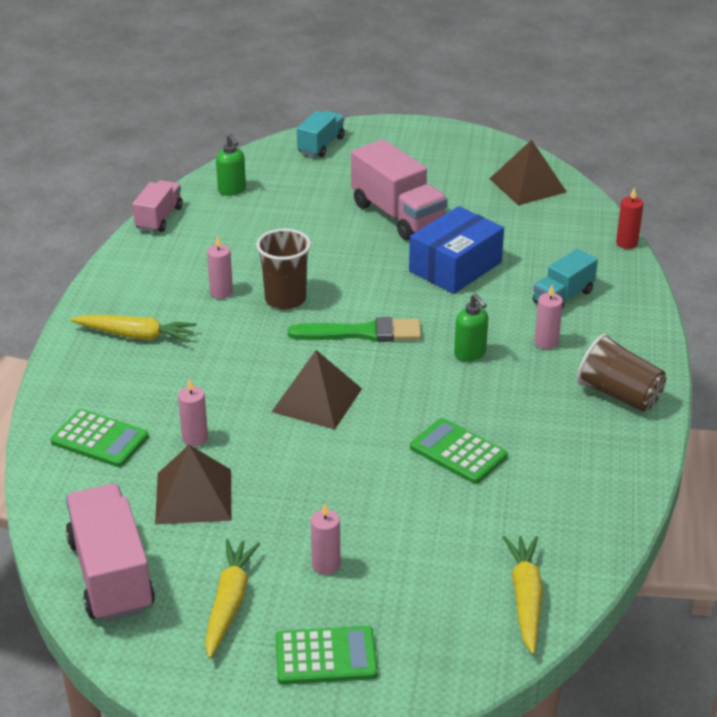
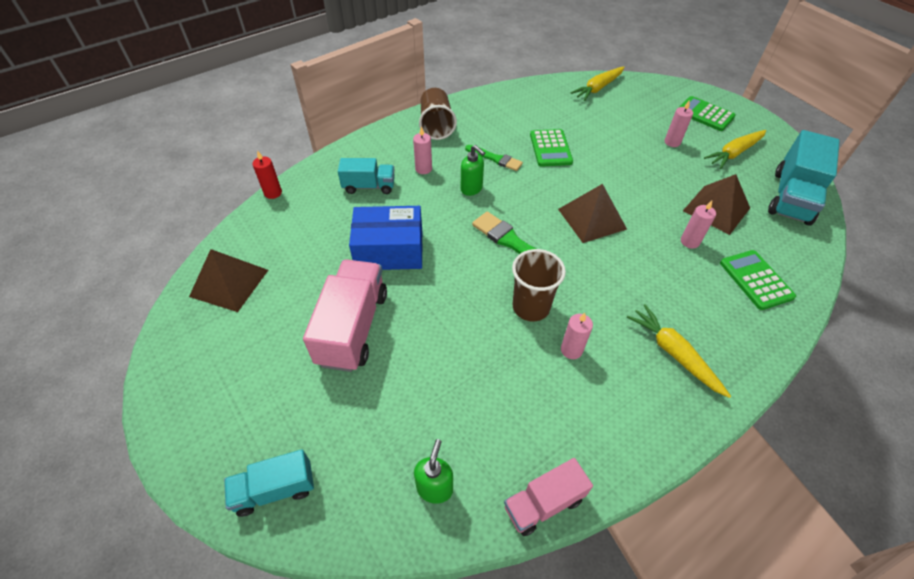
camera: 135 degrees left, 15 degrees up
pink truck [66,484,155,622] -> turquoise truck [768,130,840,226]
green soap dispenser [454,294,488,362] -> green soap dispenser turned 120 degrees clockwise [461,145,485,196]
none -> green brush [465,145,523,171]

